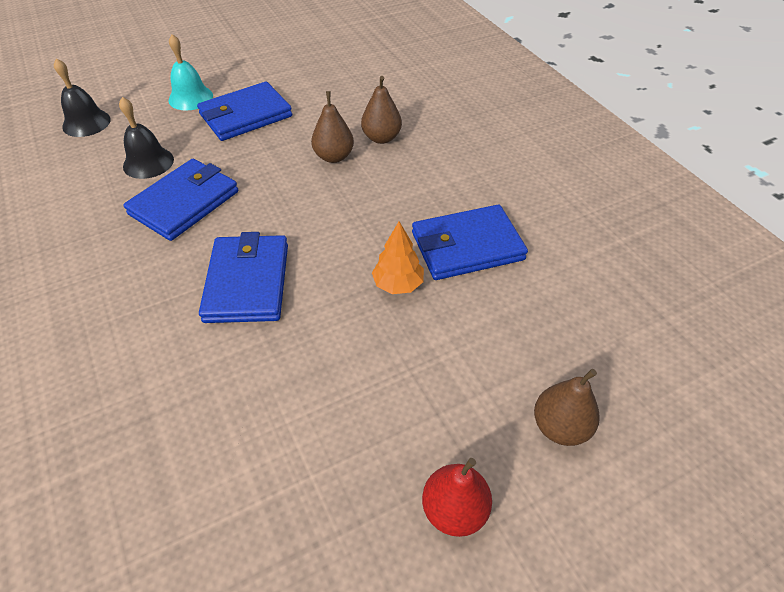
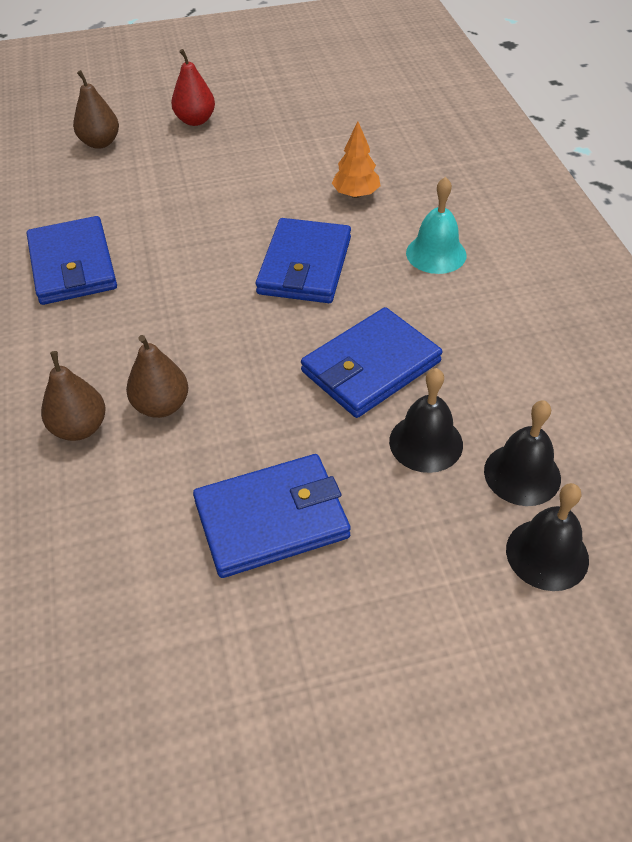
camera: 165 degrees left, 0 degrees up
turquoise bell [168,34,213,110] -> turquoise bell moved to [406,177,466,274]
orange tree [372,221,424,294] -> orange tree moved to [332,121,380,198]
blue wallet [412,205,528,280] -> blue wallet turned 75 degrees clockwise [27,216,117,305]
none -> black bell [484,400,561,506]

